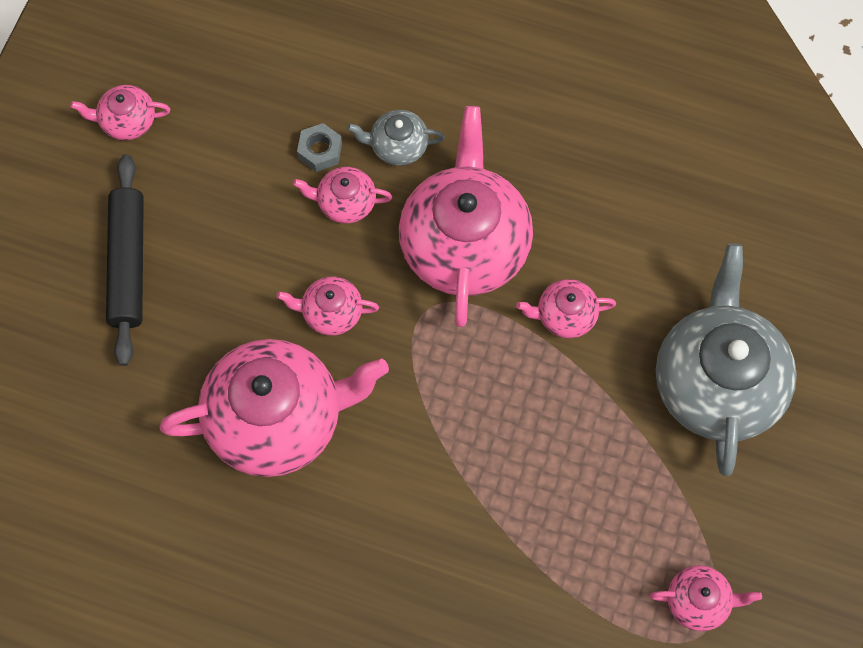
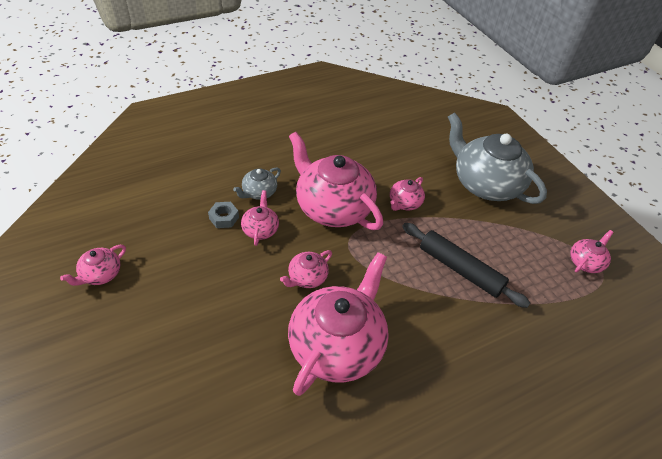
camera: 50 degrees left, 20 degrees down
black rolling pin [106,154,144,366] -> black rolling pin moved to [402,223,530,308]
pink teapot [293,167,392,224] -> pink teapot turned 135 degrees clockwise [241,190,279,246]

